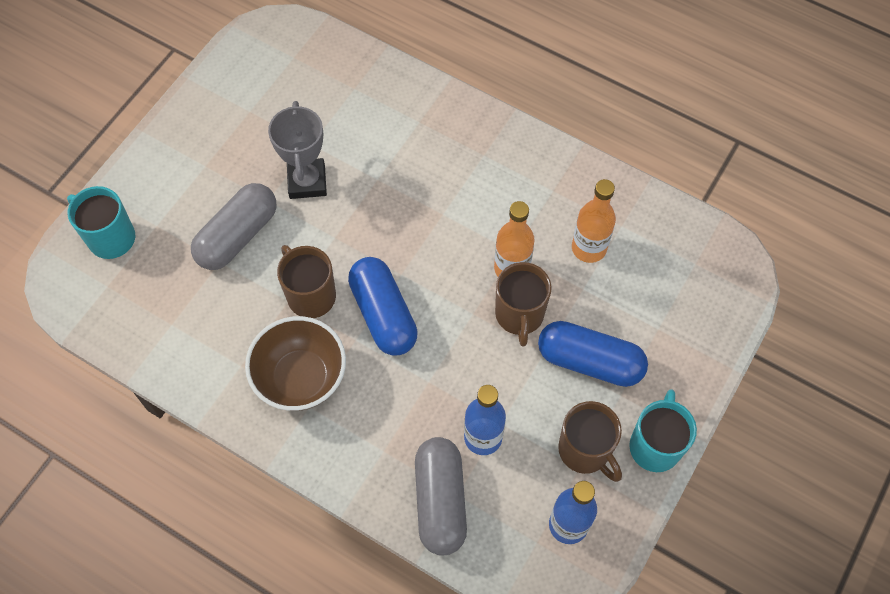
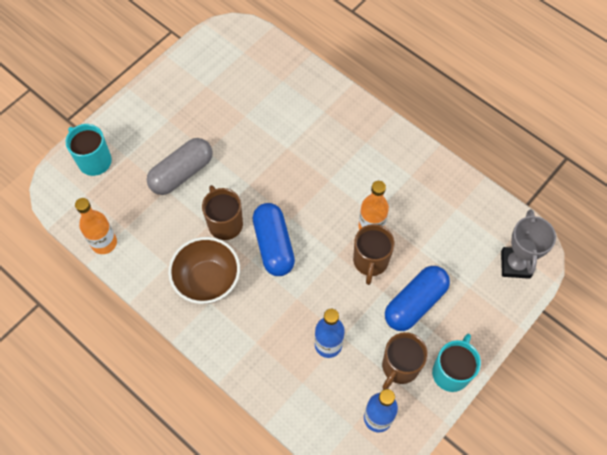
camera: 10 degrees right, 0 degrees up
grey trophy [268,101,327,199] -> grey trophy moved to [501,209,556,279]
grey capsule [415,437,467,555] -> none
blue capsule [538,321,648,387] -> blue capsule turned 75 degrees counterclockwise [385,266,450,331]
brown mug [558,401,622,482] -> brown mug turned 60 degrees clockwise [382,332,428,390]
orange bottle [572,179,616,263] -> orange bottle moved to [75,198,117,254]

